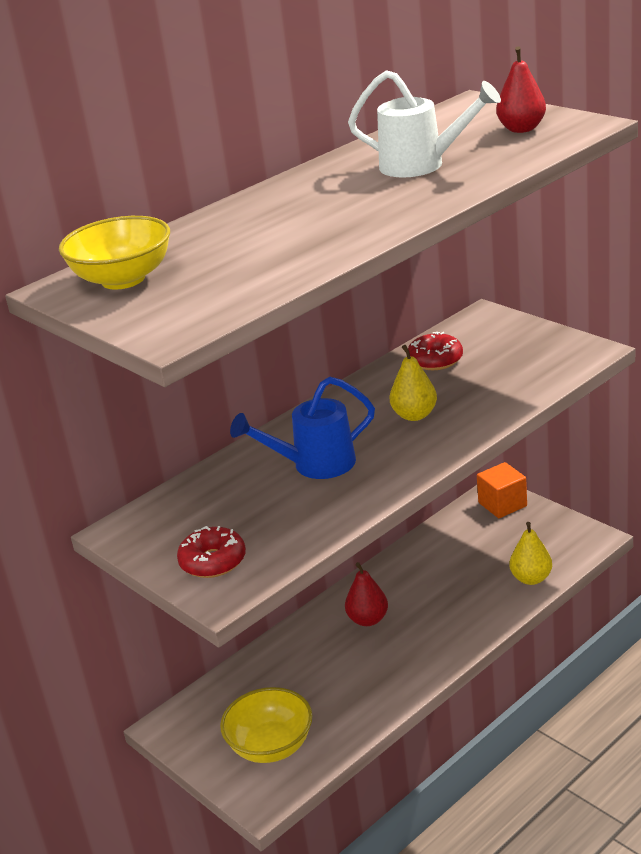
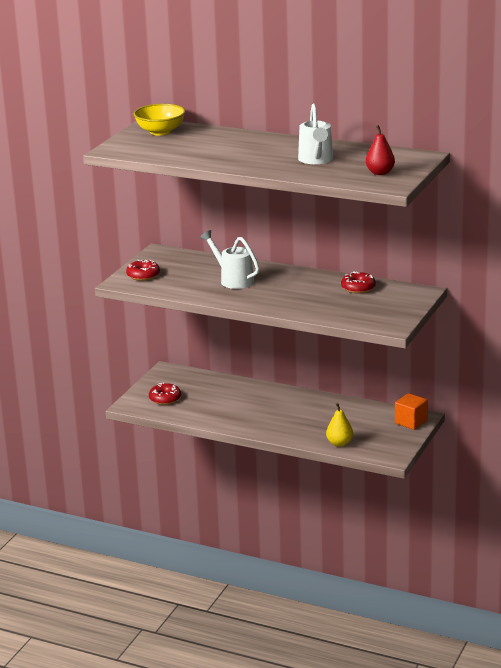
camera: 65 degrees right, 5 degrees down
yellow bowl [220,687,312,763] -> red donut [149,382,181,405]
blue watering can [230,376,375,479] -> white watering can [200,230,259,289]
red pear [345,562,388,626] -> none
yellow pear [390,345,437,421] -> none

